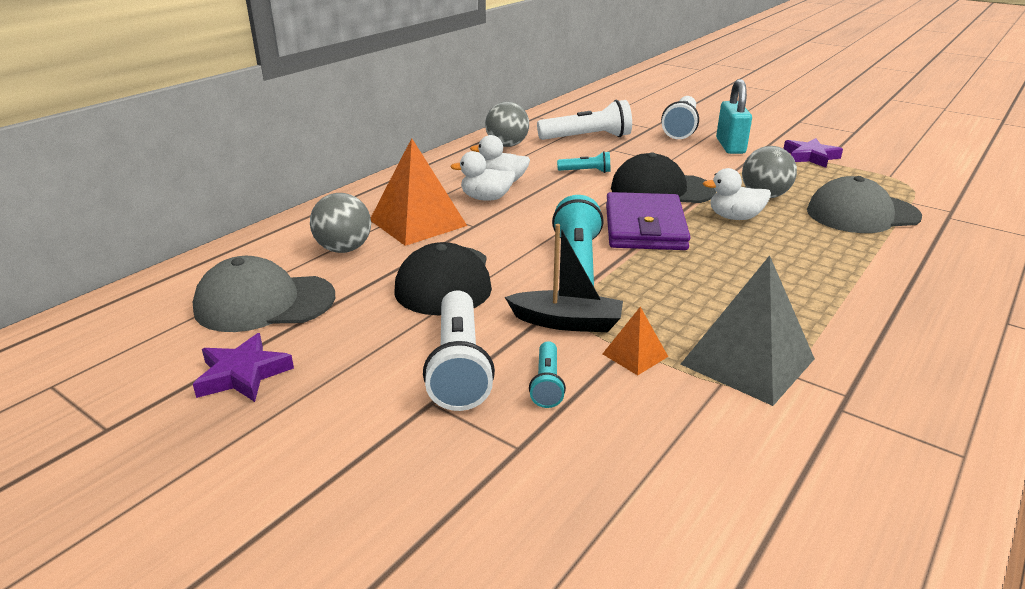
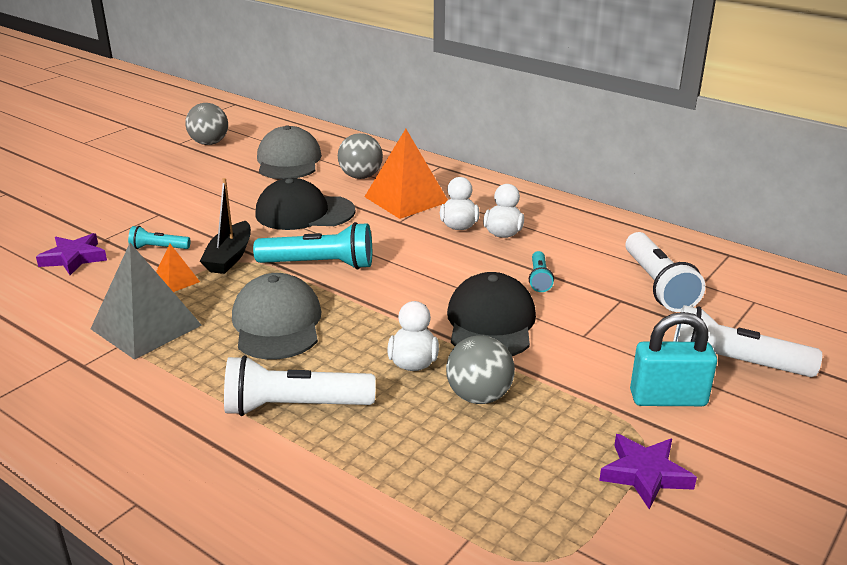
camera: 90 degrees right, 0 degrees up
purple star [193,333,294,402] -> purple star moved to [36,233,107,275]
white flashlight [423,290,495,411] -> white flashlight moved to [224,355,376,416]
grey ball [485,102,529,147] -> grey ball moved to [185,103,228,145]
purple wallet [606,192,690,250] -> none
grey cap [807,176,922,233] -> grey cap moved to [232,273,322,360]

